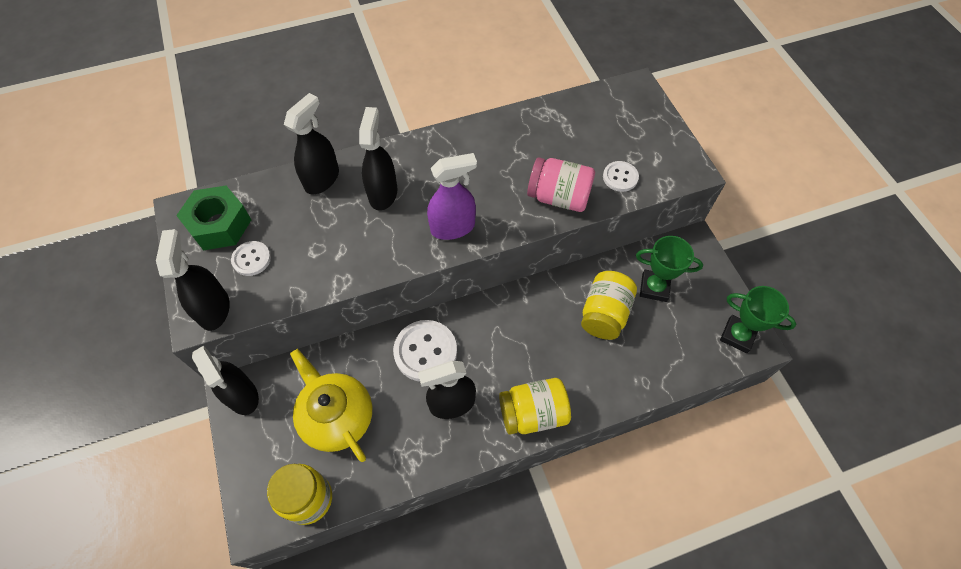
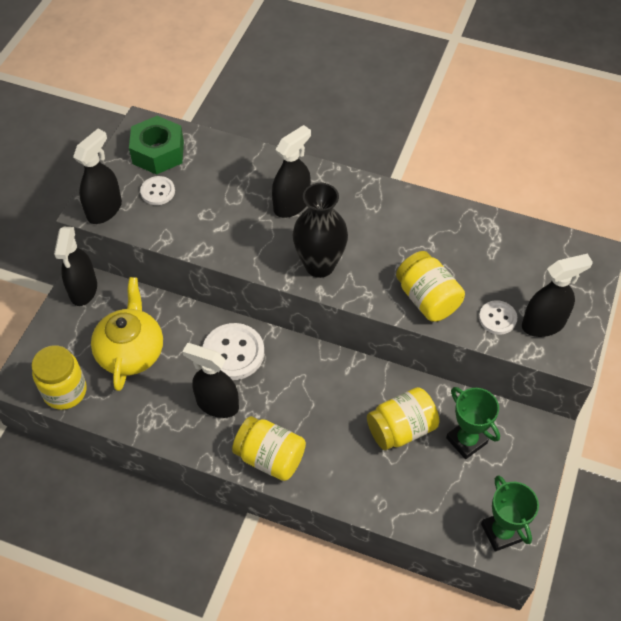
camera: 40 degrees right, 5 degrees down
black spray bottle [284,93,339,194] -> black spray bottle moved to [522,254,593,337]
purple spray bottle [427,153,477,240] -> black vase [293,183,348,278]
pink jar [527,157,595,212] -> yellow jar [396,251,465,322]

